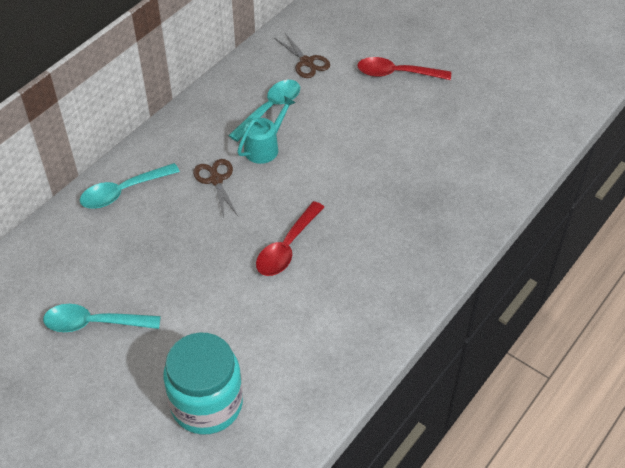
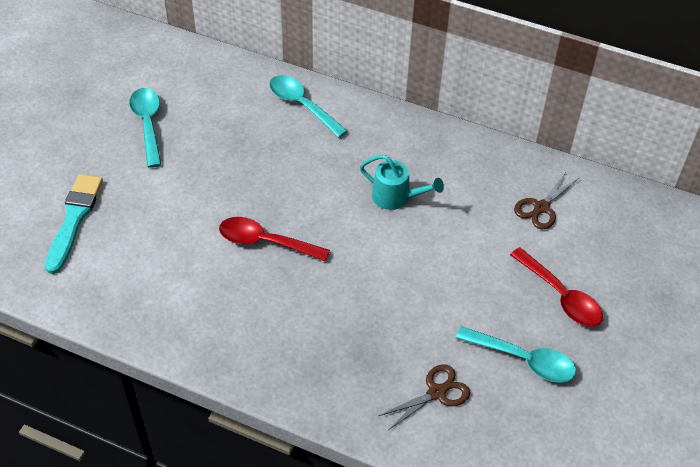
camera: 75 degrees right, 0 degrees up
turquoise jar [163,332,243,435] -> turquoise brush [45,174,103,274]
brown scissors [193,159,238,218] -> brown scissors moved to [379,364,470,430]
turquoise spoon [228,80,300,142] -> turquoise spoon moved to [456,326,576,383]
red spoon [357,57,451,80] -> red spoon turned 150 degrees clockwise [510,247,603,327]

